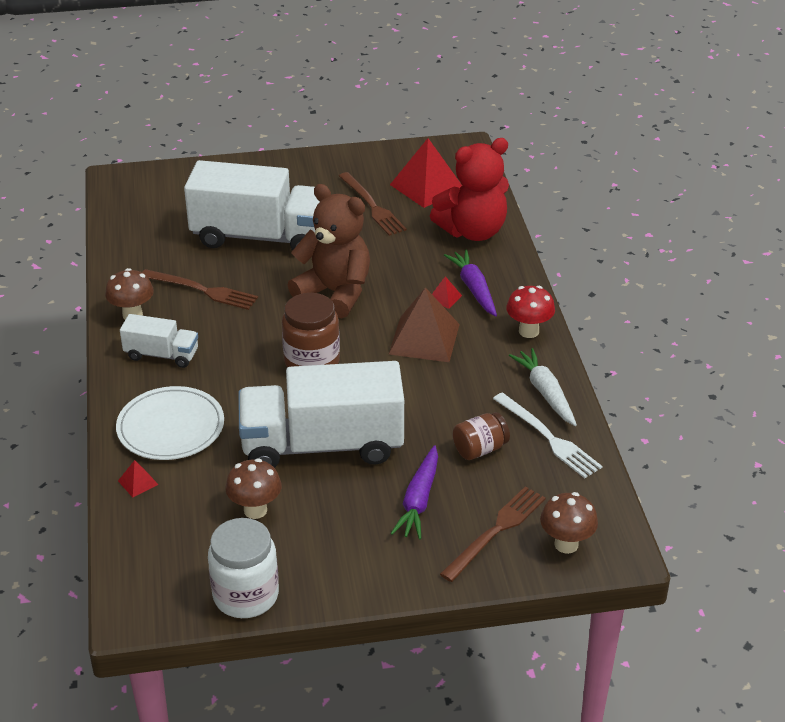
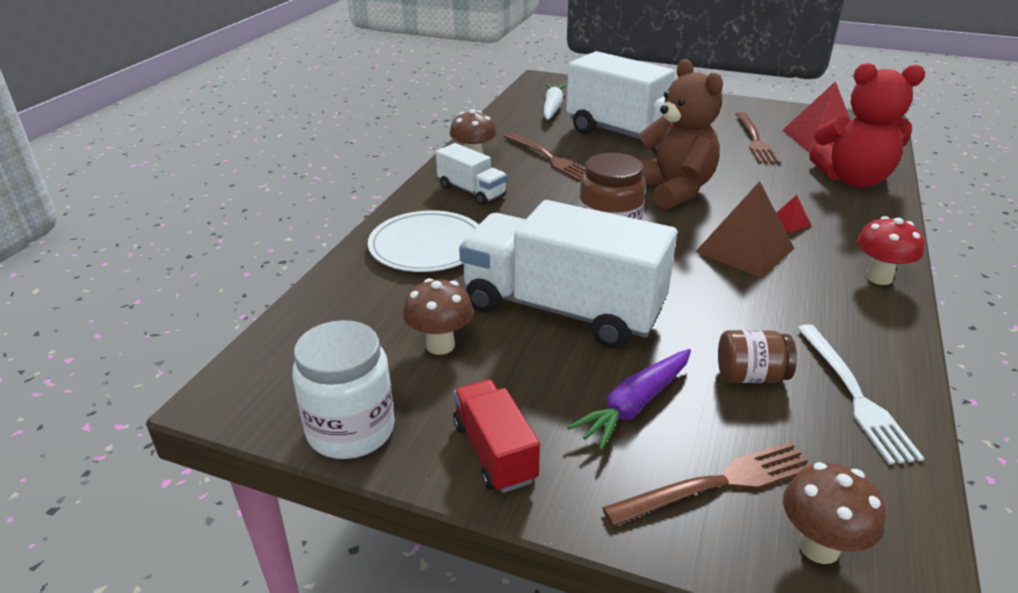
camera: 30 degrees right, 5 degrees down
red pyramid [118,460,158,498] -> none
purple carrot [444,250,497,316] -> none
white carrot [509,348,577,426] -> white carrot moved to [544,83,567,120]
none -> red truck [453,380,540,493]

